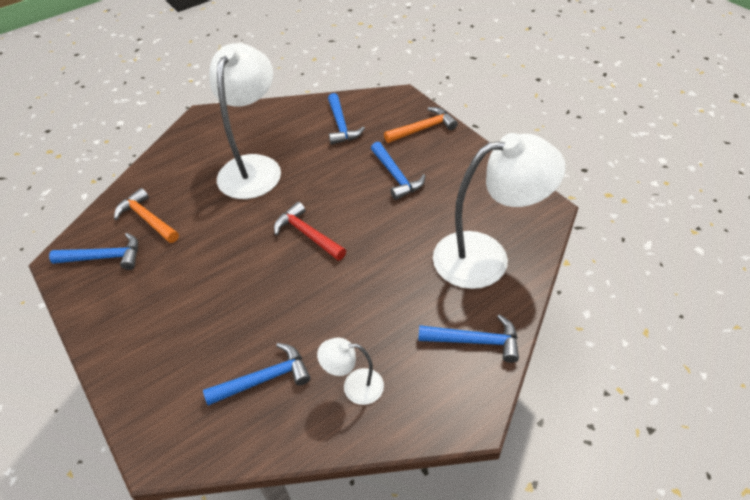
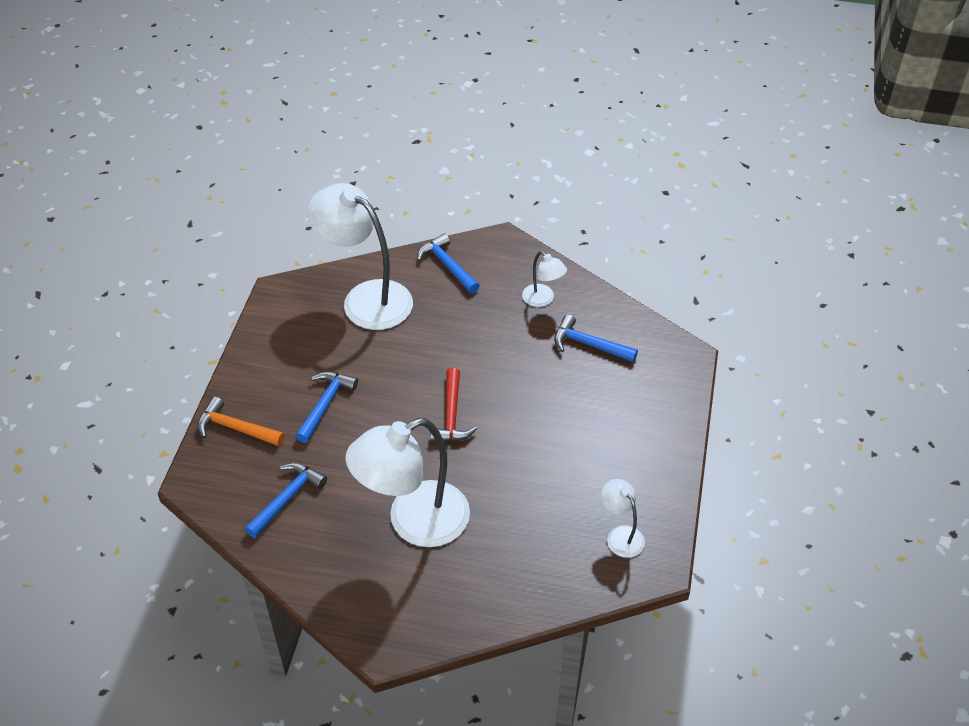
camera: 135 degrees left, 0 degrees up
blue hammer [49,233,138,270] -> white lamp [601,479,645,558]
orange hammer [114,188,179,243] -> none

